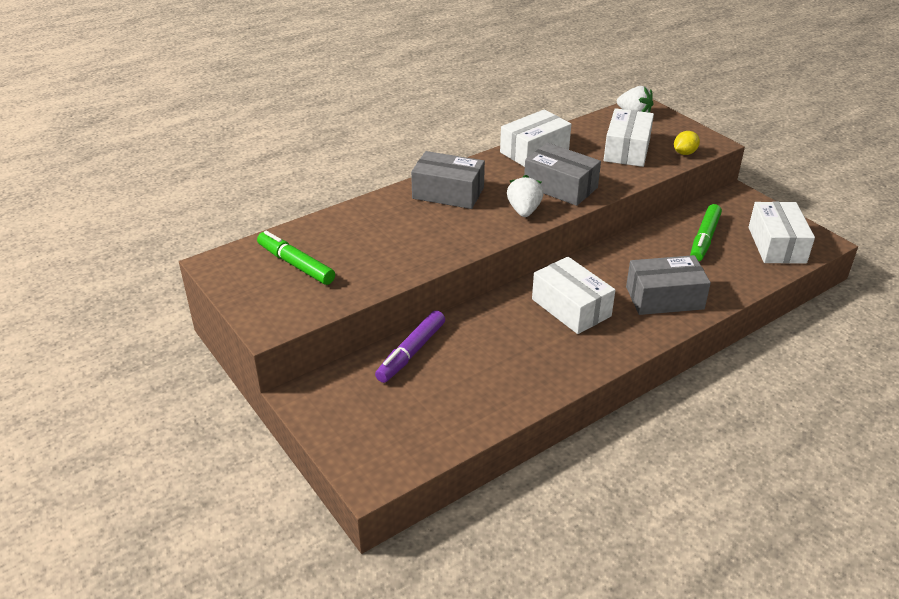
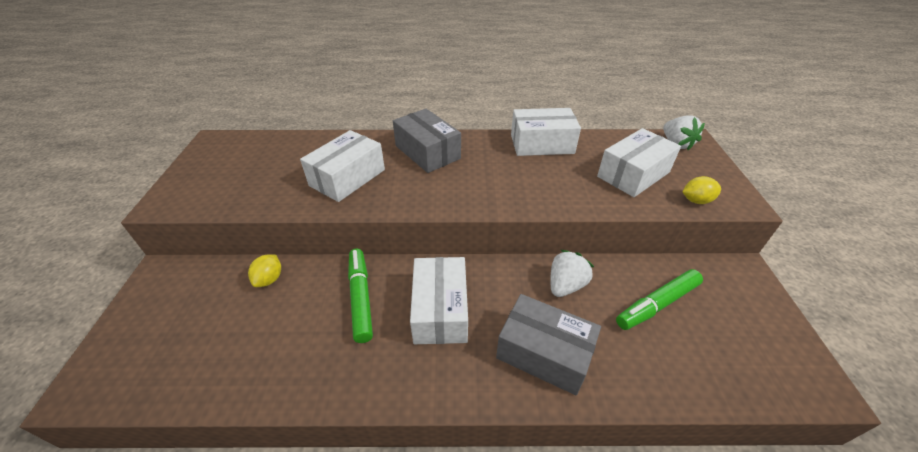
camera: 35 degrees right, 5 degrees up
green marker [257,231,335,285] -> green marker moved to [348,249,373,343]
purple marker [375,310,445,383] -> yellow lemon [248,255,281,287]
white strawberry [507,175,544,217] -> white strawberry moved to [551,250,594,297]
grey box [524,143,601,206] -> none
white box [749,202,815,264] -> white box moved to [300,130,385,202]

